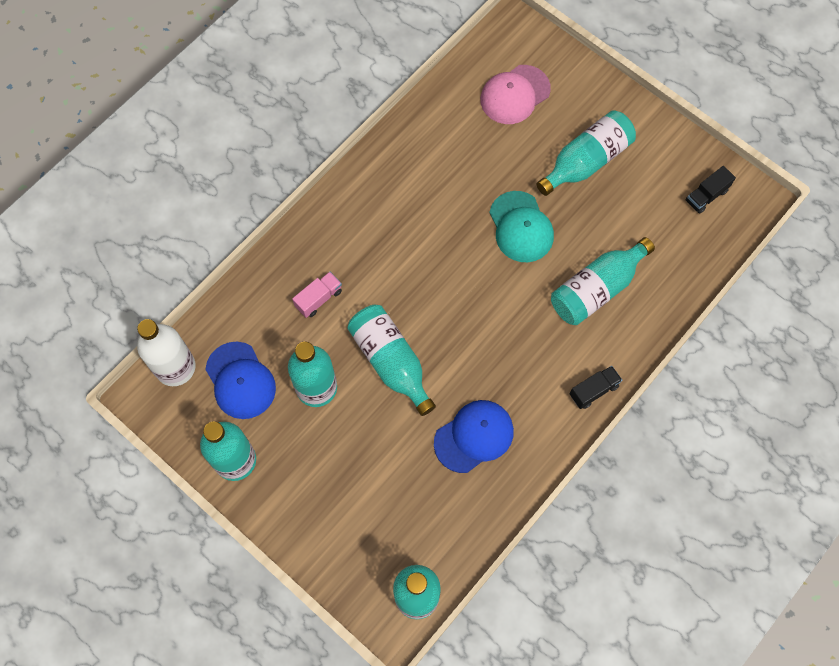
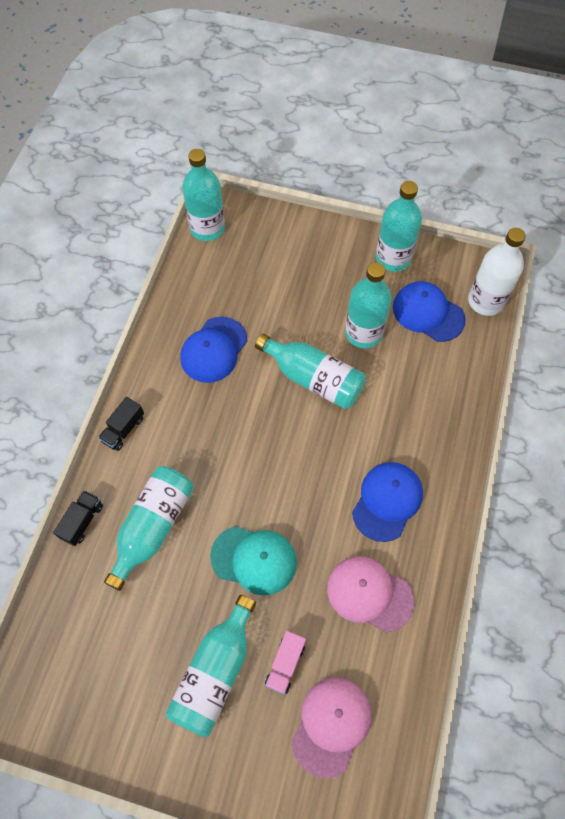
camera: 155 degrees right, 5 degrees down
pink truck [292,272,342,318] -> pink truck moved to [265,631,306,695]
turquoise cap [489,191,554,262] -> turquoise cap turned 150 degrees clockwise [210,526,297,595]
black truck [686,166,736,214] -> black truck moved to [53,490,103,546]
none -> pink cap [327,556,415,633]
none -> blue cap [352,462,423,542]

